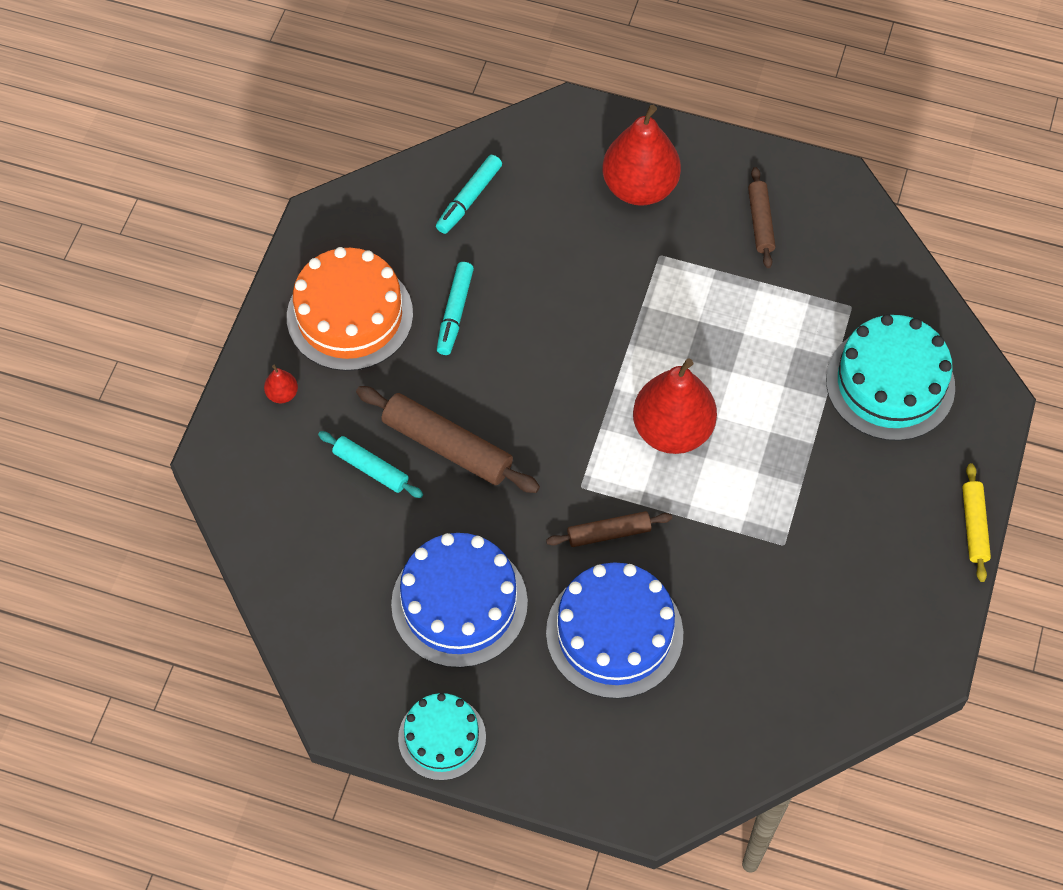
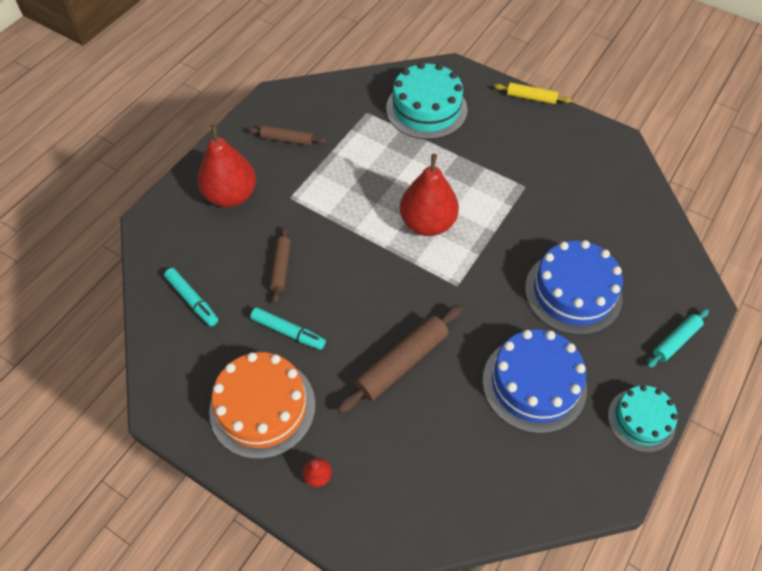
camera: 75 degrees left, 5 degrees down
turquoise rolling pin [318,431,423,498] -> turquoise rolling pin moved to [647,309,709,368]
brown rolling pin [546,511,672,547] -> brown rolling pin moved to [270,226,291,304]

